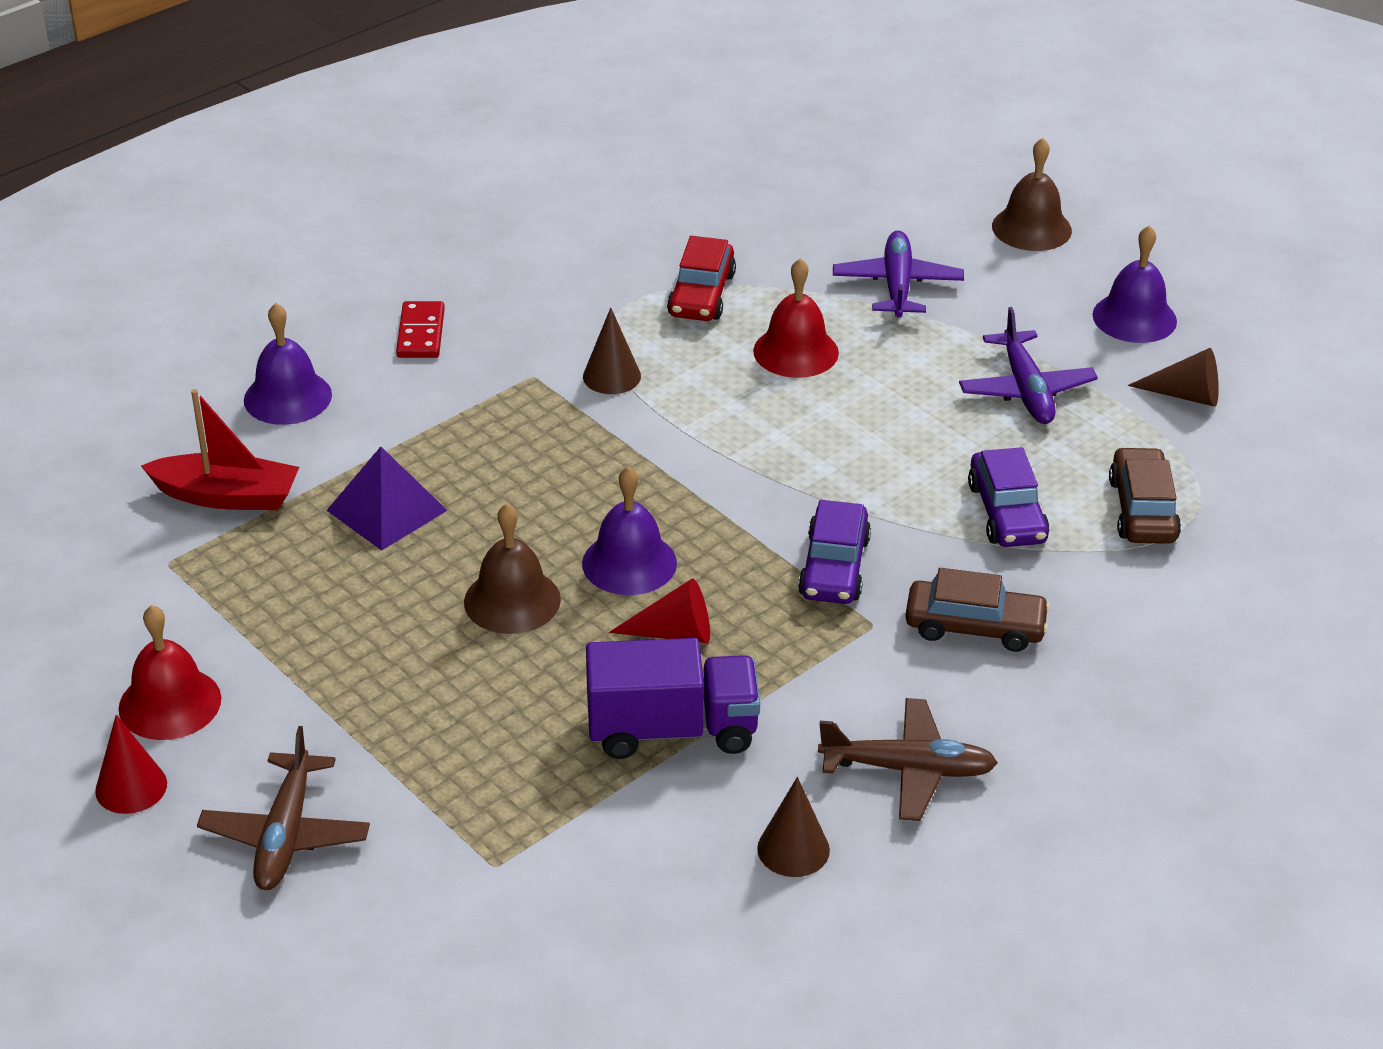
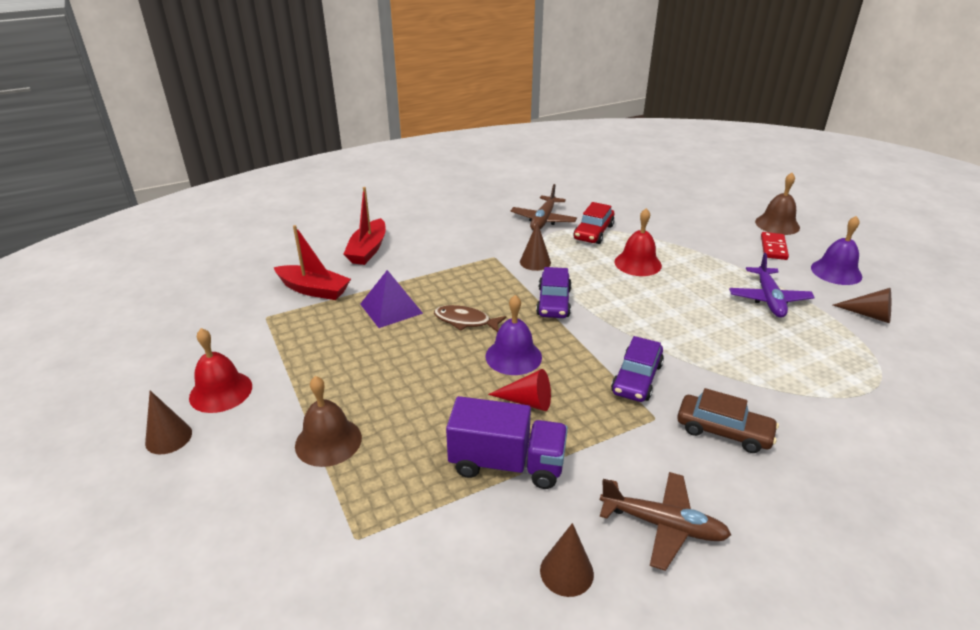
camera: 15 degrees right, 5 degrees down
red cone [95,715,167,814] -> brown cone [145,391,192,454]
brown plane [197,726,370,890] -> brown plane moved to [511,184,577,230]
purple bell [244,303,332,425] -> red boat [344,187,386,265]
red domino [396,301,445,358] -> red domino moved to [761,232,789,260]
brown bell [464,503,561,634] -> brown bell moved to [295,376,362,467]
purple plane [833,231,964,318] -> none
purple car [968,447,1050,547] -> purple car moved to [536,267,572,318]
brown car [1109,447,1181,544] -> none
none -> brown fish [434,305,506,332]

